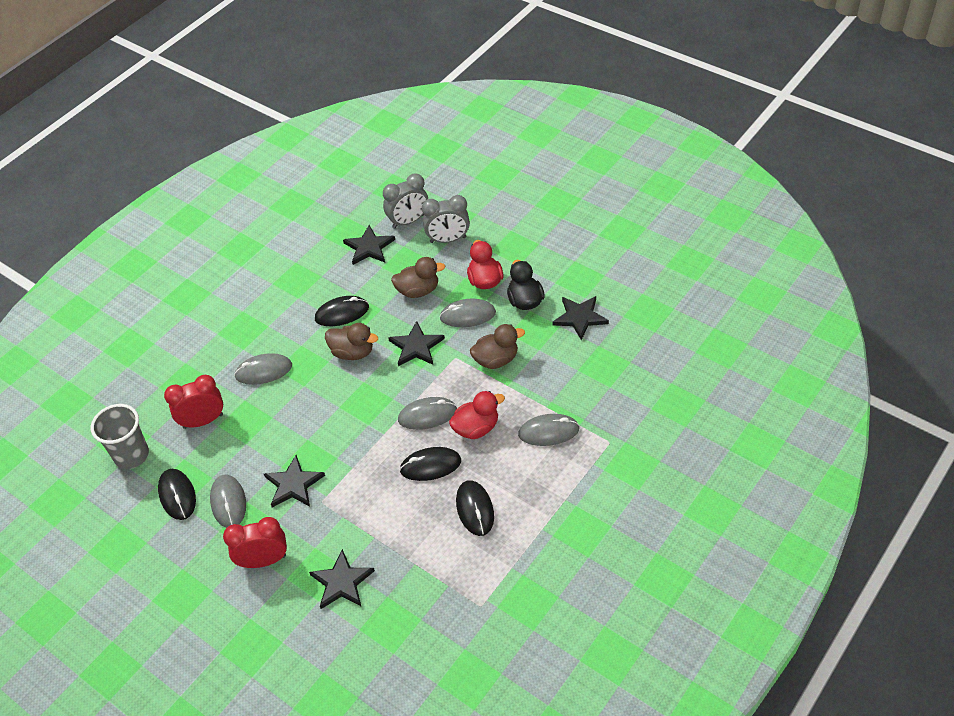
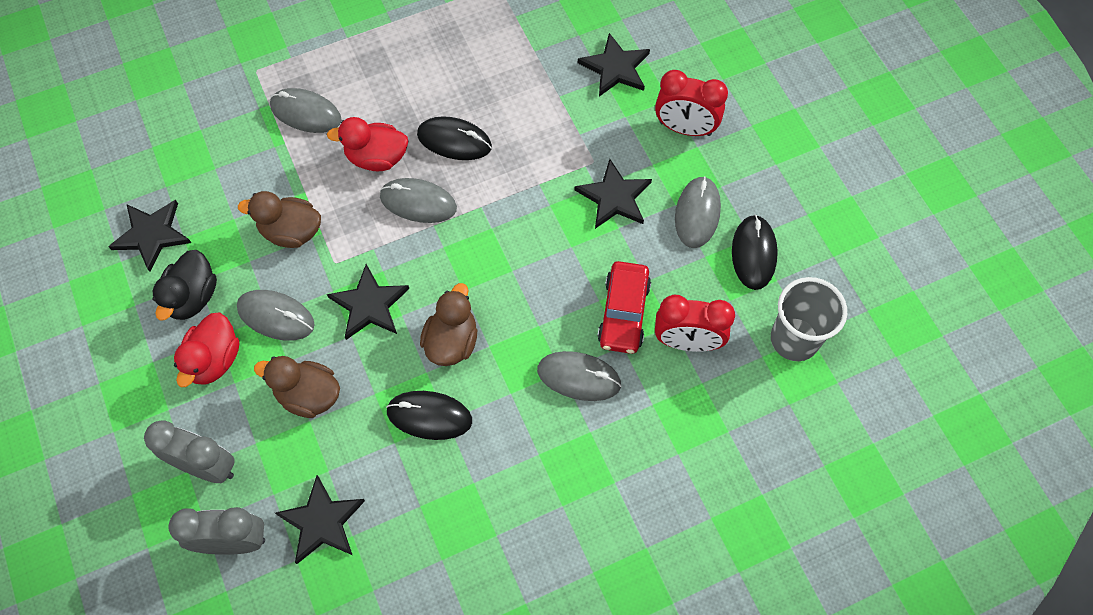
camera: 155 degrees left, 15 degrees up
brown duck [325,323,378,360] -> brown duck turned 60 degrees clockwise [420,283,477,366]
black mouse [456,480,494,536] -> none
none -> red car [597,261,651,354]

